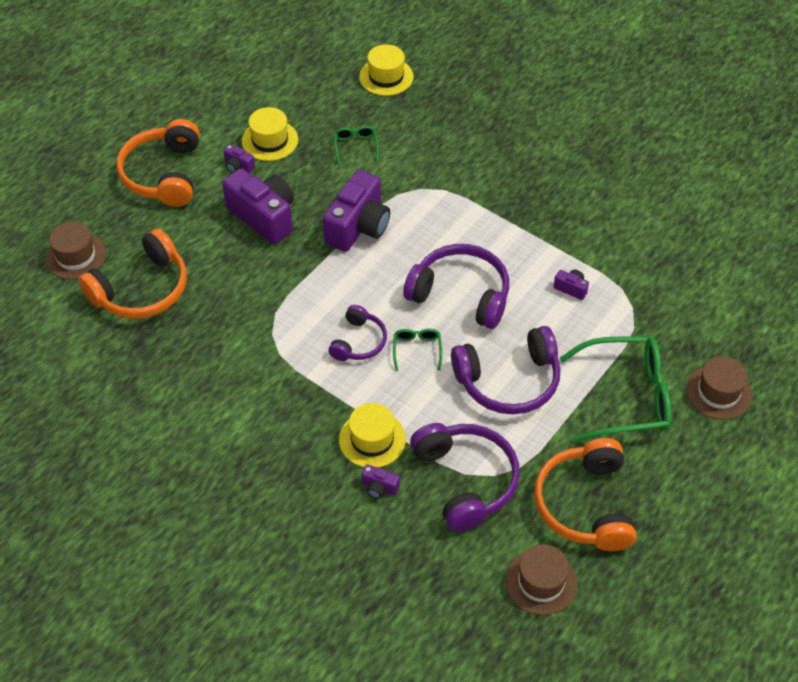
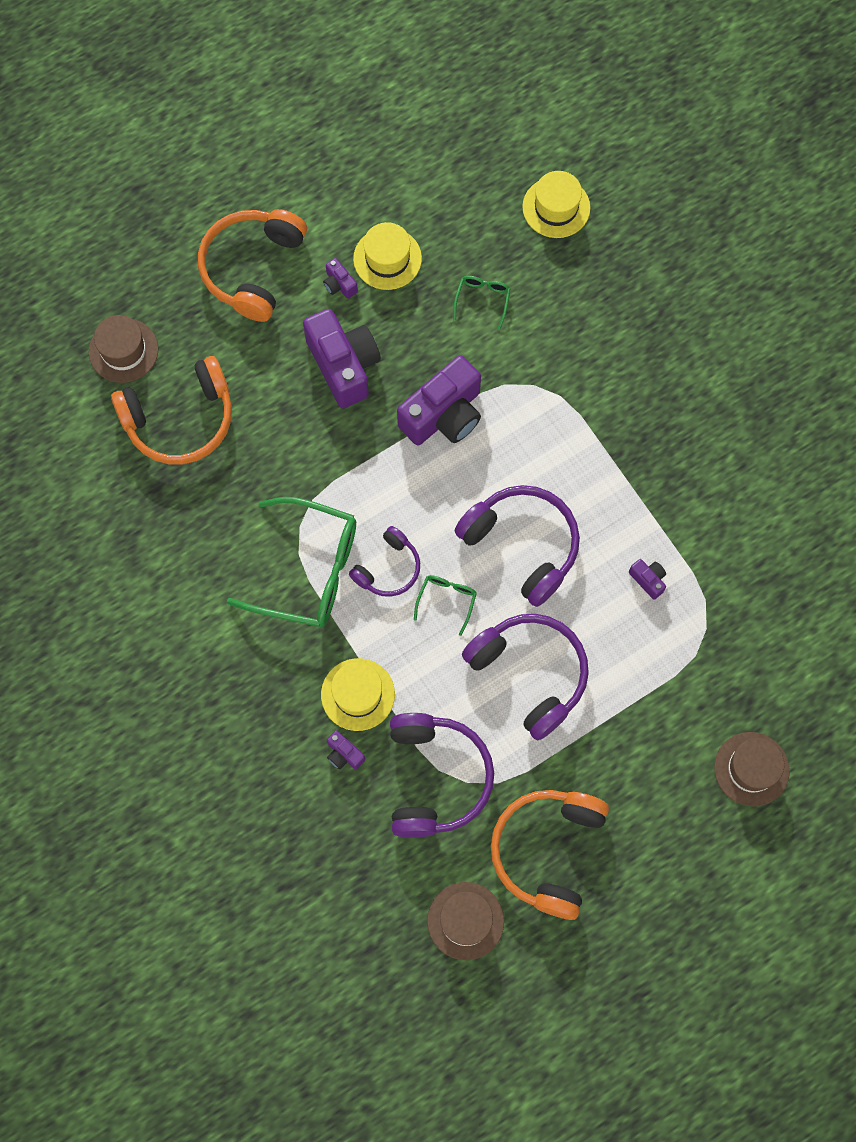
camera: 20 degrees right, 20 degrees up
purple headphones [451,326,560,414] -> purple headphones turned 135 degrees counterclockwise [462,614,589,740]
green glasses [560,336,672,442] -> green glasses moved to [227,497,356,627]

